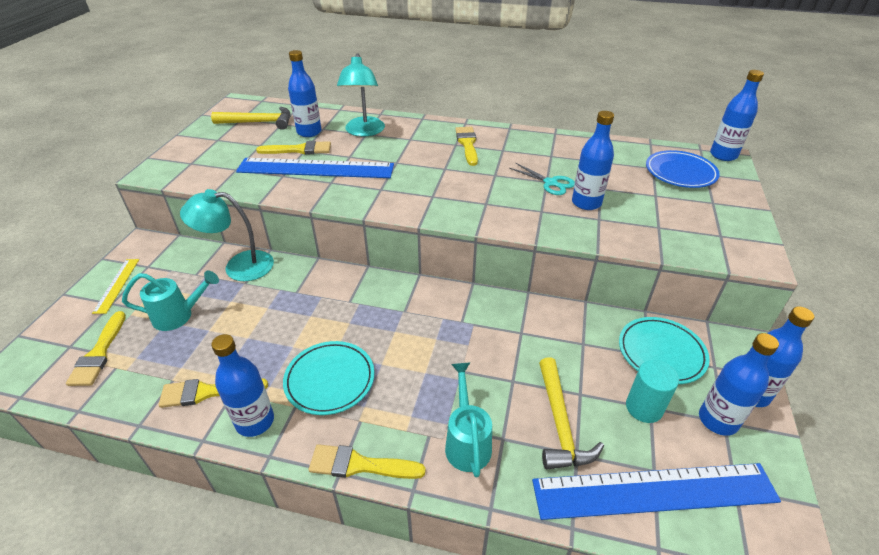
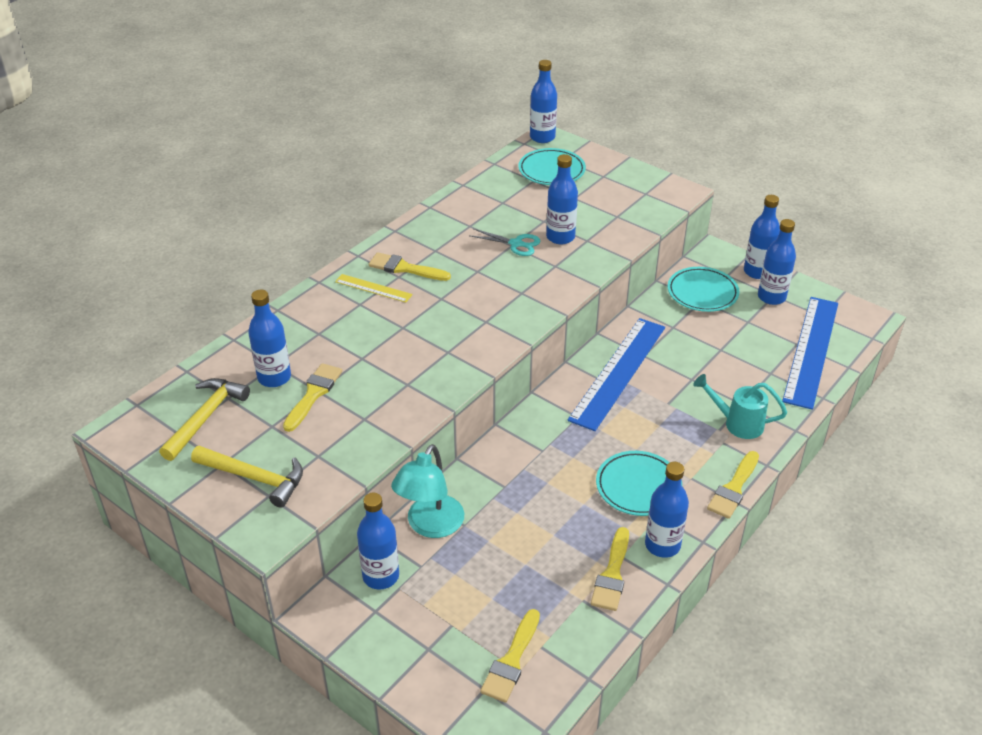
camera: 65 degrees left, 0 degrees up
yellow brush [66,311,126,386] -> yellow brush turned 90 degrees clockwise [480,609,540,703]
yellow ruler [92,259,139,314] -> yellow ruler moved to [335,274,413,302]
turquoise watering can [122,271,219,331] -> none
blue ruler [236,158,394,178] -> blue ruler moved to [567,318,665,431]
turquoise lamp [337,53,385,137] -> none
turquoise scissors [509,163,575,195] -> turquoise scissors turned 45 degrees clockwise [470,229,540,256]
yellow hammer [539,357,604,470] -> yellow hammer moved to [191,446,303,508]
turquoise cylinder [626,360,679,423] -> none
blue plate [646,150,720,188] -> turquoise plate [519,148,586,185]
none -> blue bottle [357,493,399,590]

